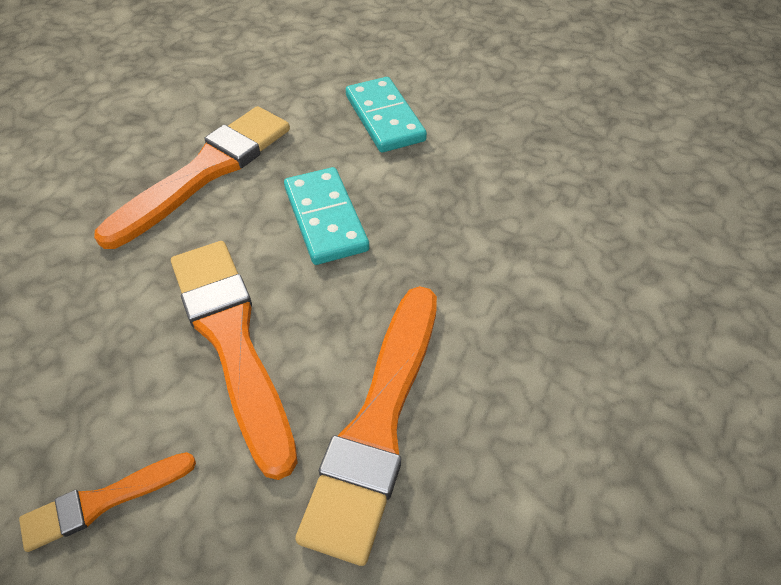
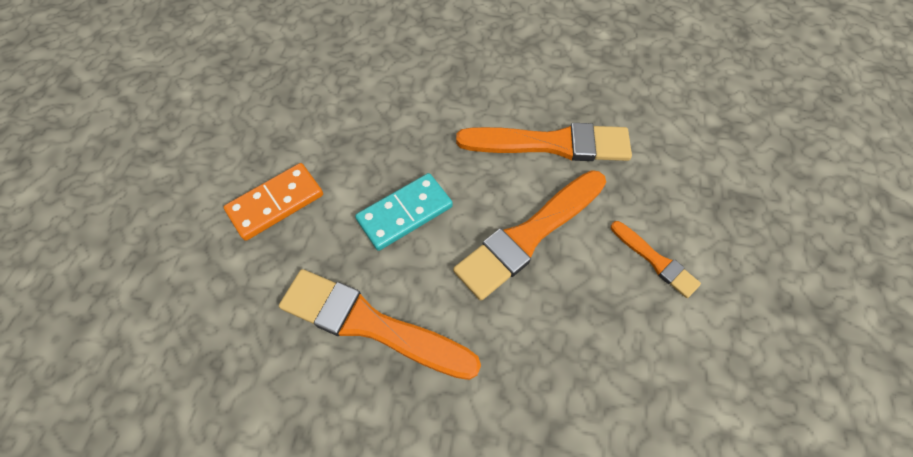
camera: 105 degrees left, 10 degrees up
turquoise domino [346,77,427,153] -> orange domino [224,163,323,241]

